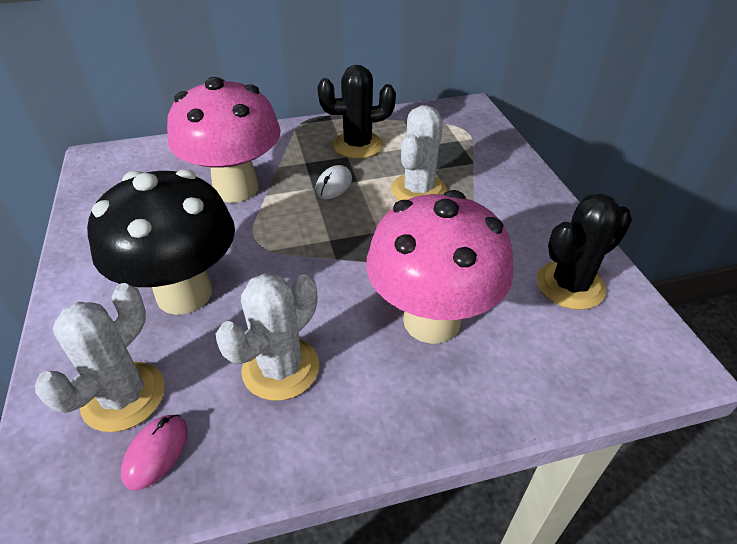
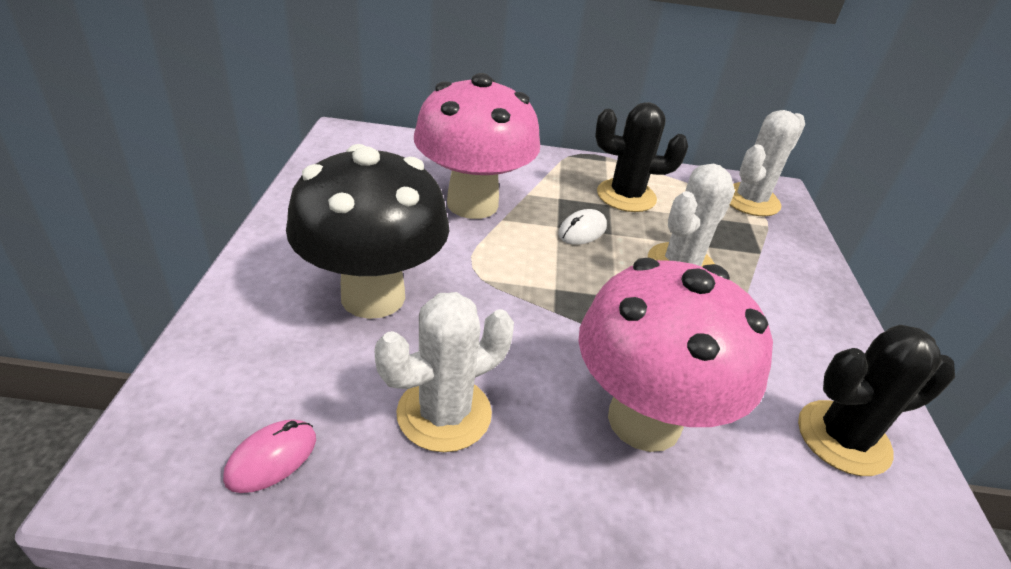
camera: 15 degrees right, 5 degrees down
white cactus [35,283,165,432] -> white cactus moved to [730,110,805,216]

